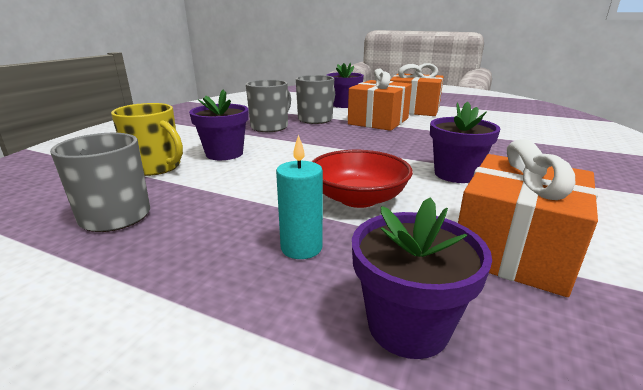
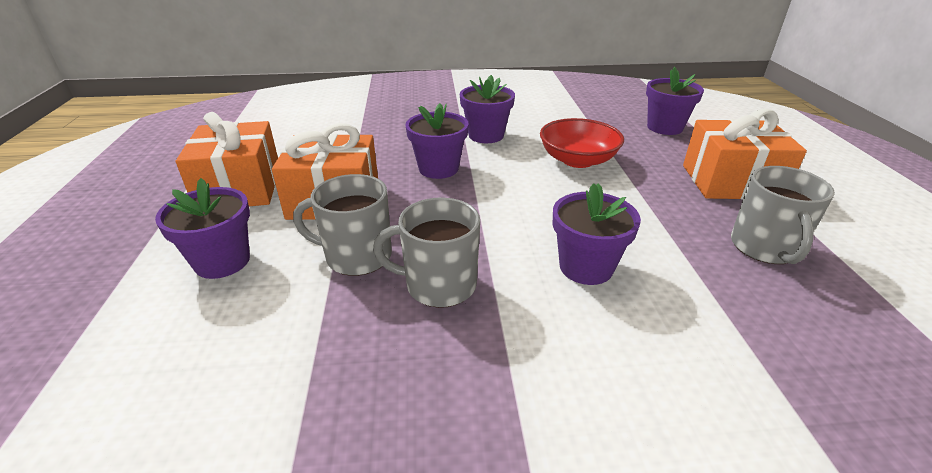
camera: 120 degrees left, 10 degrees up
yellow mug [111,103,183,176] -> none
turquoise candle [276,134,323,259] -> none
orange gift [458,139,598,297] -> orange gift moved to [683,109,807,200]
none -> purple flower pot [405,103,469,179]

